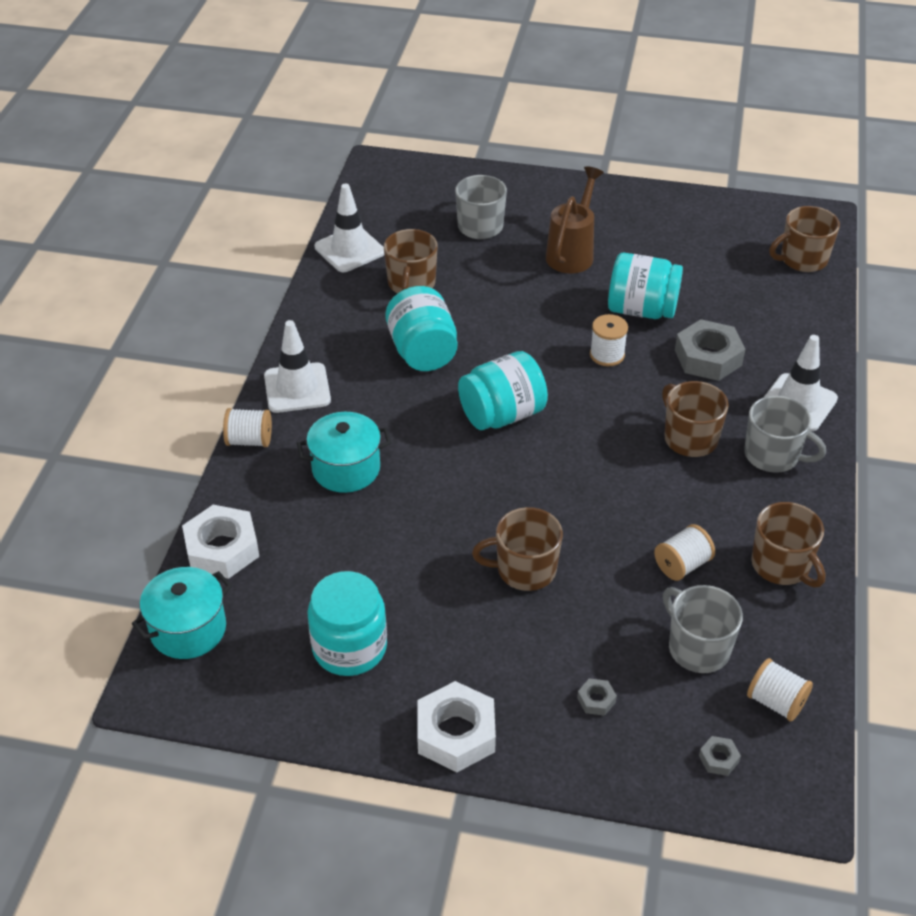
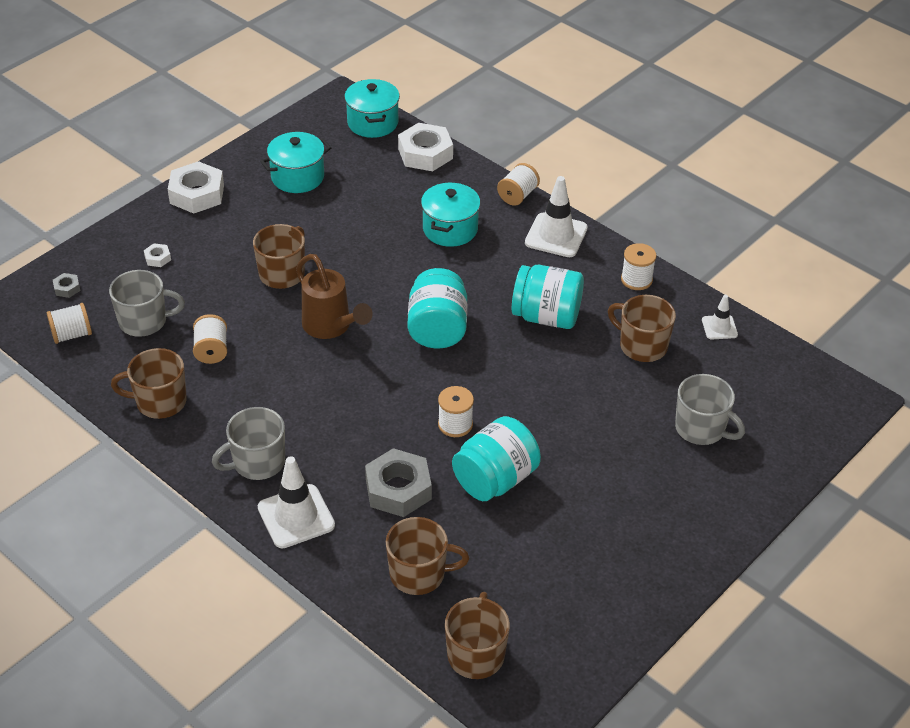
camera: 120 degrees right, 0 degrees up
turquoise jar [307,571,387,676] -> turquoise pot [260,132,331,193]
white traffic cone [314,183,384,272] -> white traffic cone [702,295,738,339], size x0.56
brown watering can [546,166,604,273] -> brown watering can moved to [296,254,373,339]
grey nut [577,678,617,716] -> white nut [144,243,171,267]
brown mug [662,381,729,457] -> brown mug moved to [386,517,469,595]
none -> white spool [621,243,656,290]

